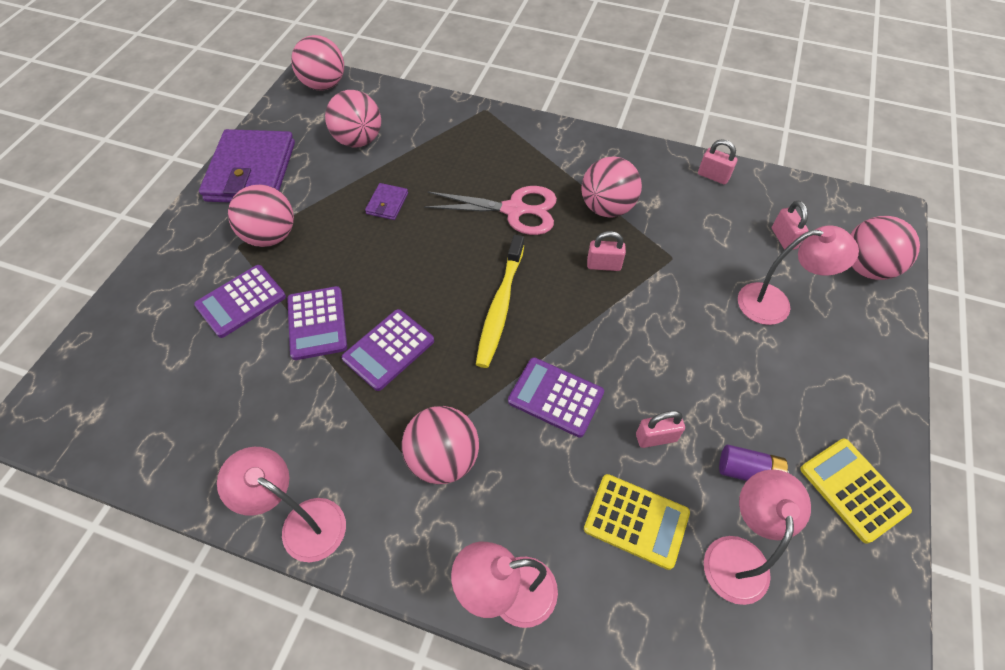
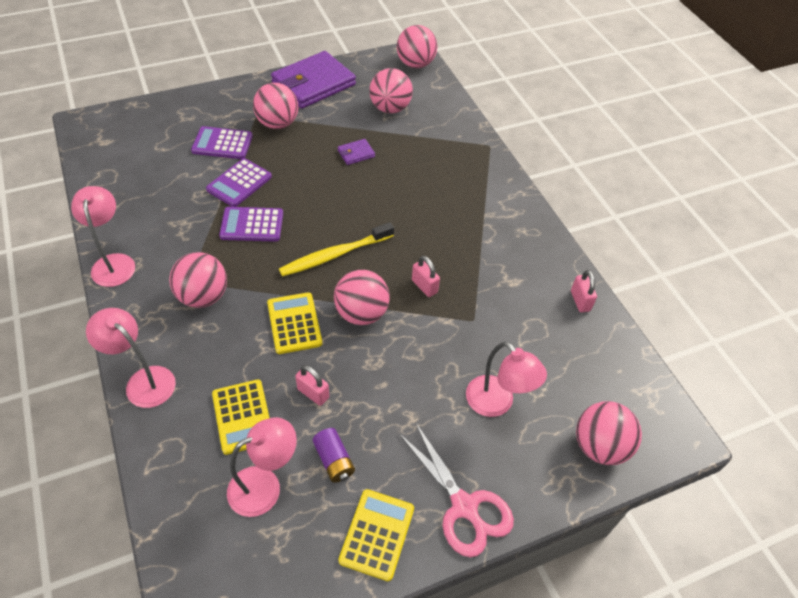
camera: 45 degrees right, 5 degrees down
pink scissors [424,186,557,235] -> pink scissors moved to [399,422,514,557]
purple calculator [508,357,604,438] -> yellow calculator [267,292,322,354]
pink ball [581,156,642,217] -> pink ball moved to [334,269,390,325]
pink padlock [772,200,809,250] -> none

